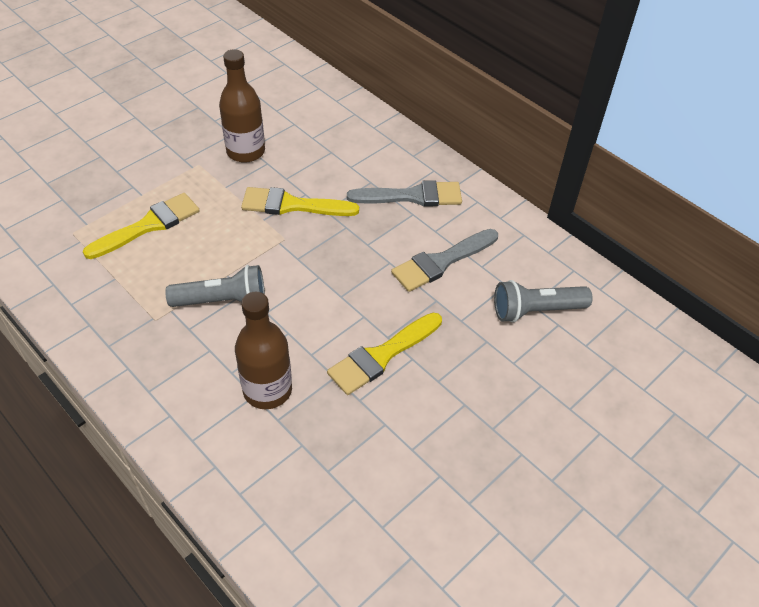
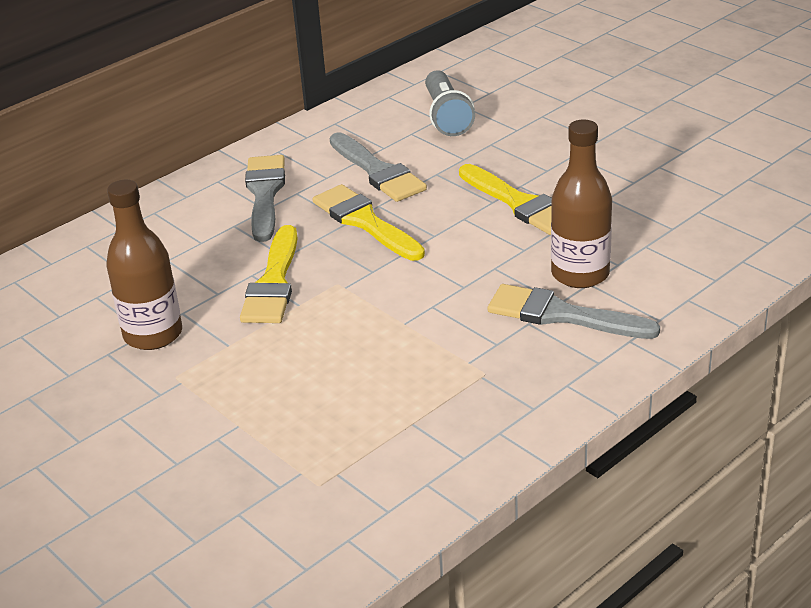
camera: 85 degrees left, 15 degrees down
yellow brush [83,193,200,259] -> yellow brush moved to [313,184,425,261]
grey flashlight [165,265,265,307] -> none
none -> grey brush [488,284,660,339]

